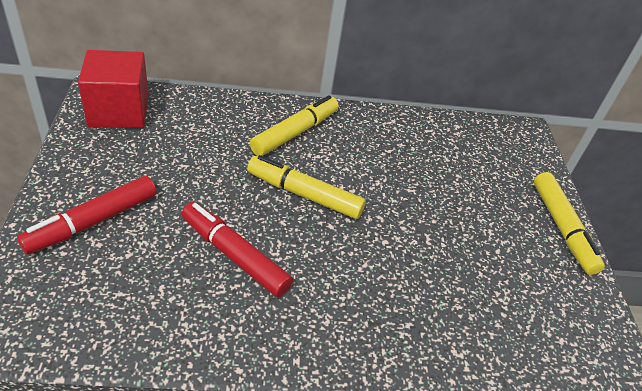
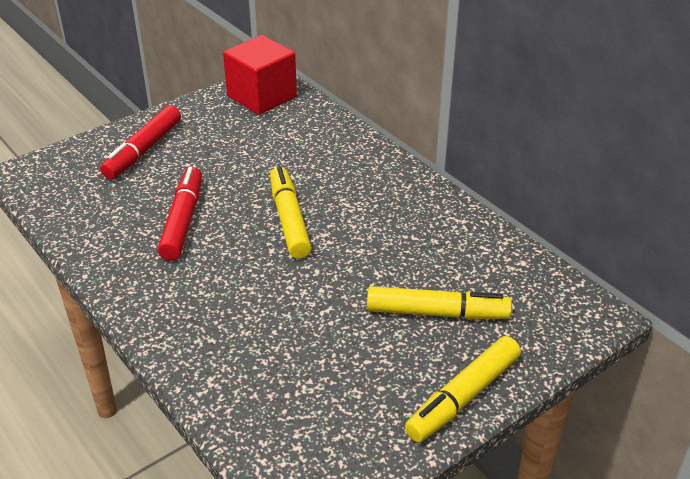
camera: 60 degrees right, 5 degrees down
red marker [17,176,156,255] -> red marker turned 75 degrees counterclockwise [100,105,181,179]
yellow marker [250,95,339,156] -> yellow marker moved to [367,286,512,319]

